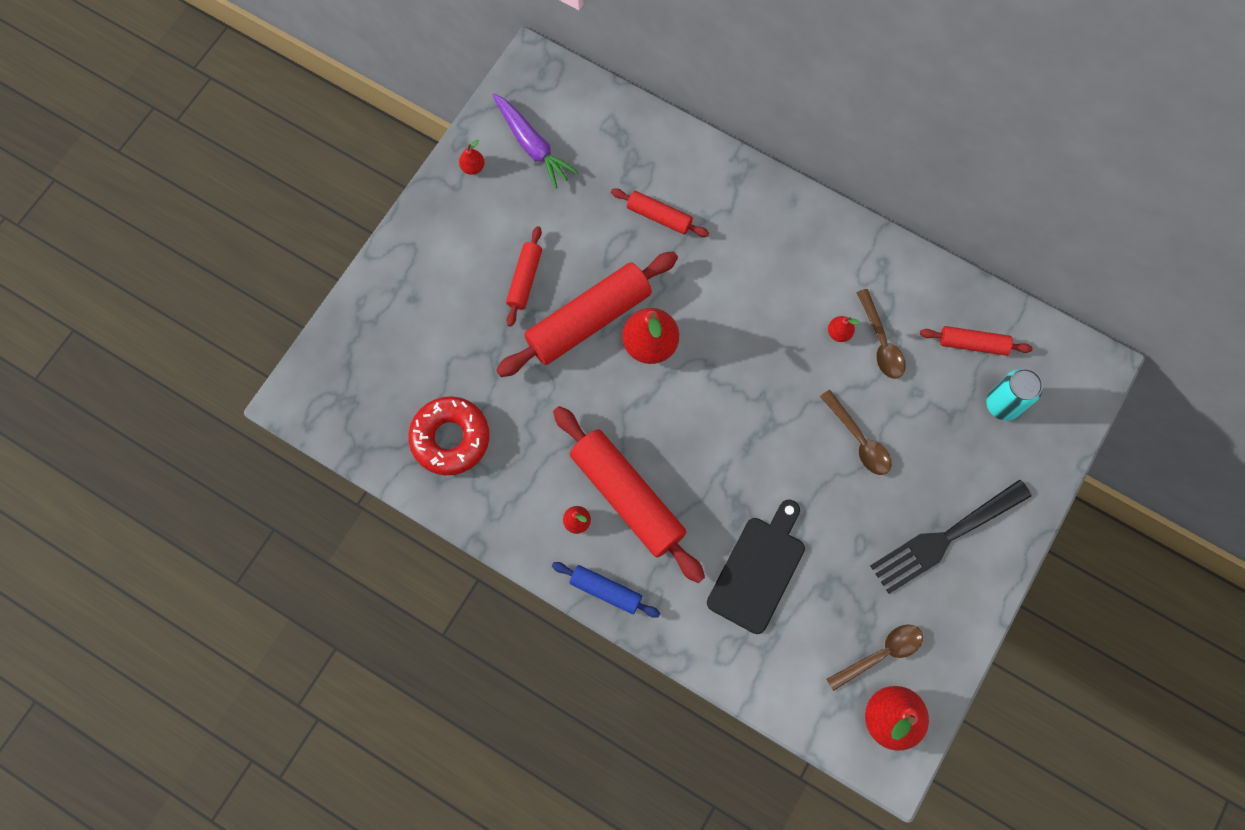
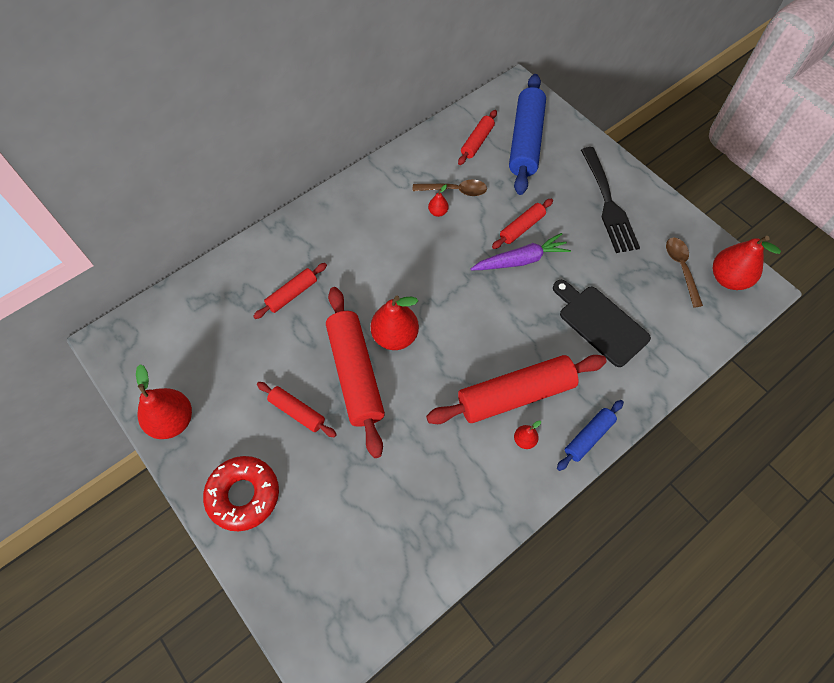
camera: 70 degrees left, 10 degrees down
red donut [408,396,489,475] -> red donut moved to [203,456,279,531]
red pear [459,140,485,175] -> red pear [136,364,192,439], size x2.12
purple carrot [492,93,578,189] -> purple carrot moved to [471,233,571,270]
brown spoon [820,390,891,475] -> red rolling pin [492,199,553,249]
turquoise can [986,368,1043,421] -> blue rolling pin [509,74,546,195]

